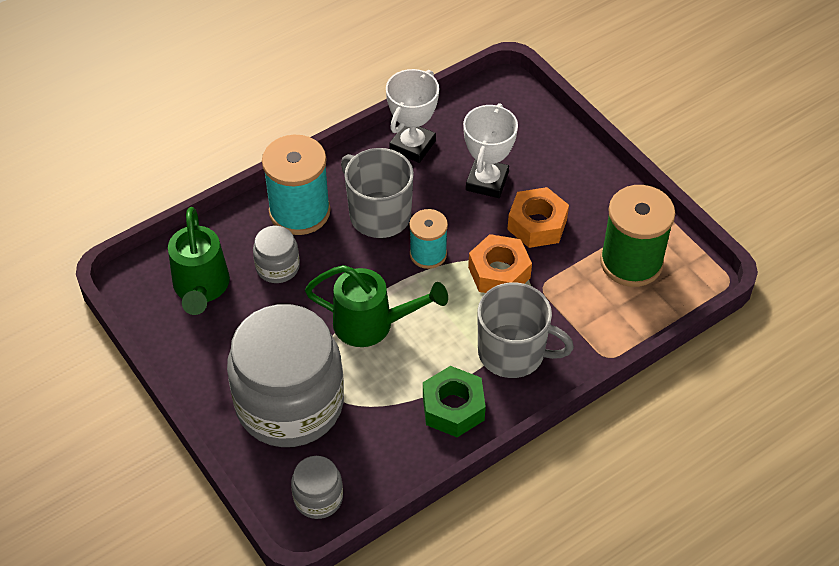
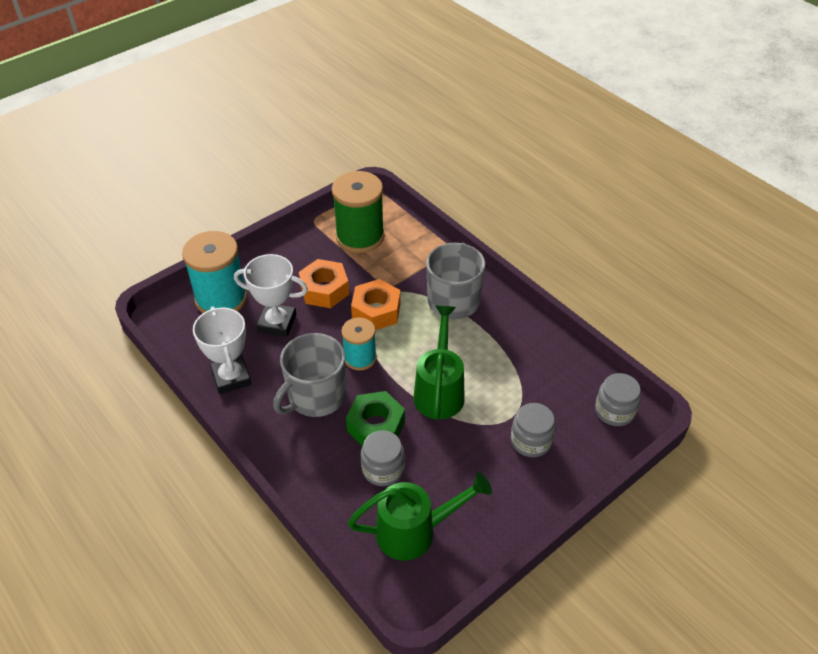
camera: 95 degrees left, 5 degrees down
grey jar [227,304,344,447] -> grey jar [511,403,556,457], size x0.44
turquoise spool [262,135,331,235] -> turquoise spool moved to [182,231,247,313]
white trophy [386,69,439,163] -> white trophy turned 45 degrees clockwise [193,307,251,394]
green nut [423,366,486,437] -> green nut moved to [346,391,405,446]

